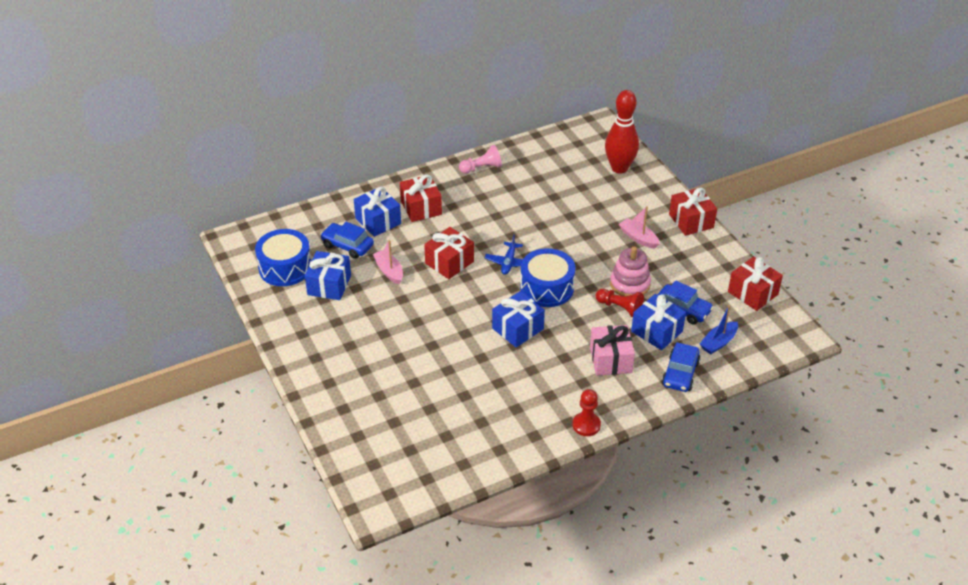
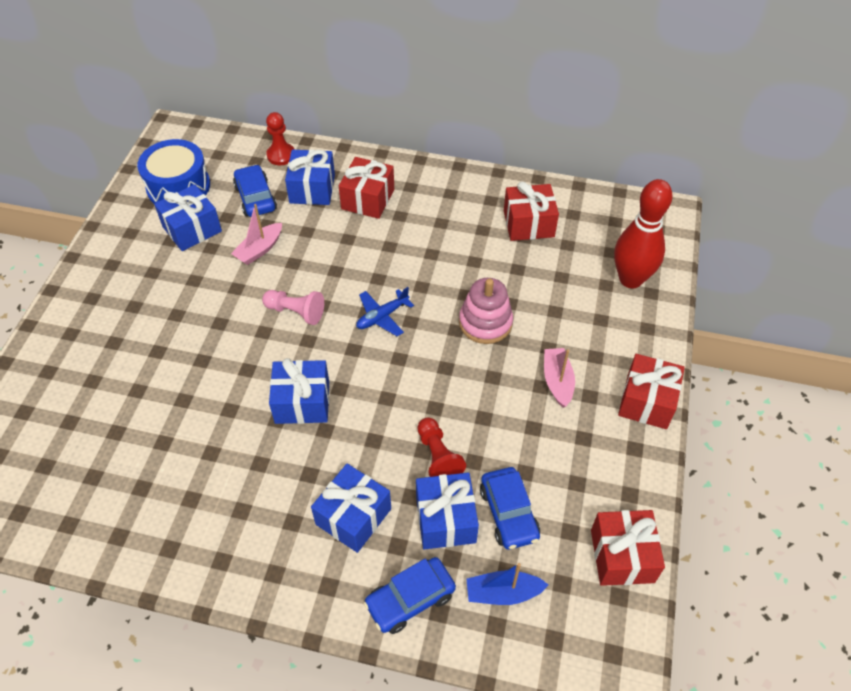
camera: 40 degrees right, 10 degrees up
pink boat [373,240,403,285] -> pink boat turned 150 degrees counterclockwise [231,204,282,265]
red gift [424,227,474,279] -> red gift moved to [504,182,559,241]
pink pawn [459,145,502,173] -> pink pawn moved to [262,290,324,325]
blue drum [520,248,575,307] -> none
red pawn [573,389,601,436] -> red pawn moved to [266,112,295,165]
pink gift [590,325,635,376] -> blue gift [311,464,391,553]
pink stacking toy [610,247,651,296] -> pink stacking toy moved to [459,278,513,344]

